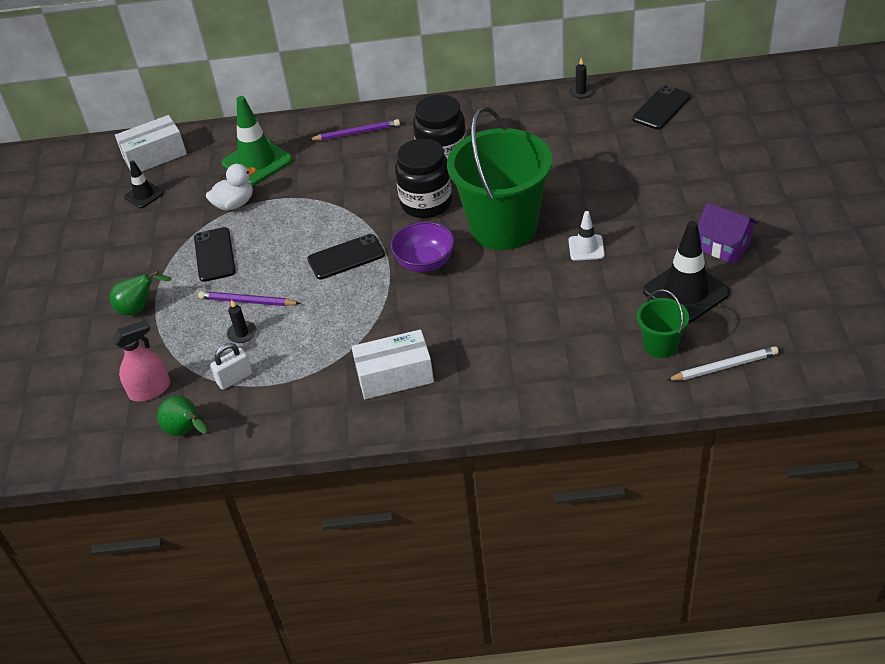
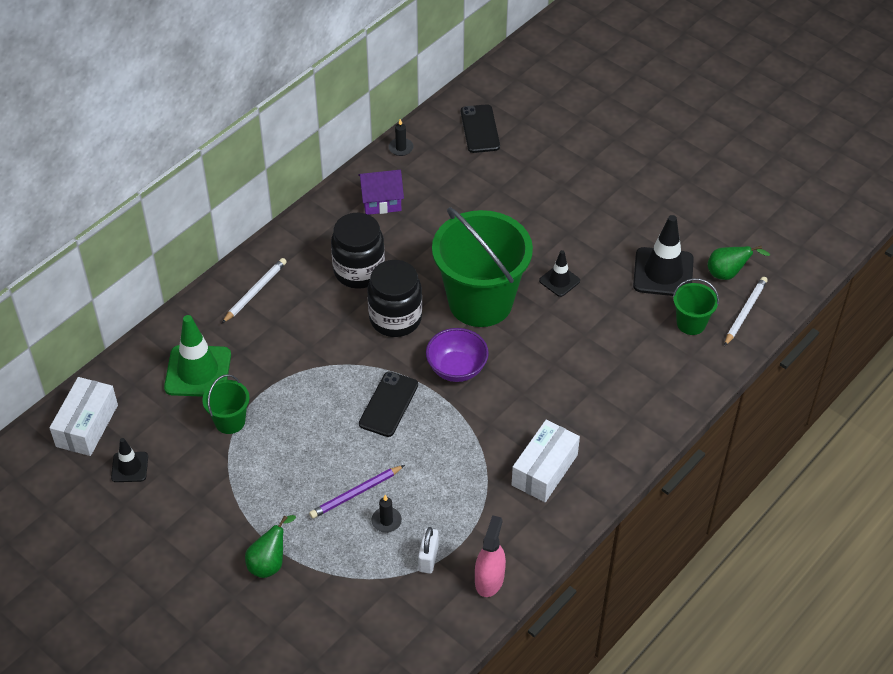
camera: 50 degrees left, 5 degrees up
pink spray bottle [112,320,170,401] -> pink spray bottle moved to [475,515,506,597]
green pear [157,396,207,436] -> green pear moved to [707,245,770,280]
black phone [194,227,236,282] -> none
white duck [206,164,256,211] -> green bucket [202,374,250,434]
purple pencil [308,119,400,141] -> white pencil [222,258,287,323]
white traffic cone [569,211,605,261] -> black traffic cone [539,250,580,297]
purple house [698,202,758,264] -> purple house moved to [358,170,404,215]

